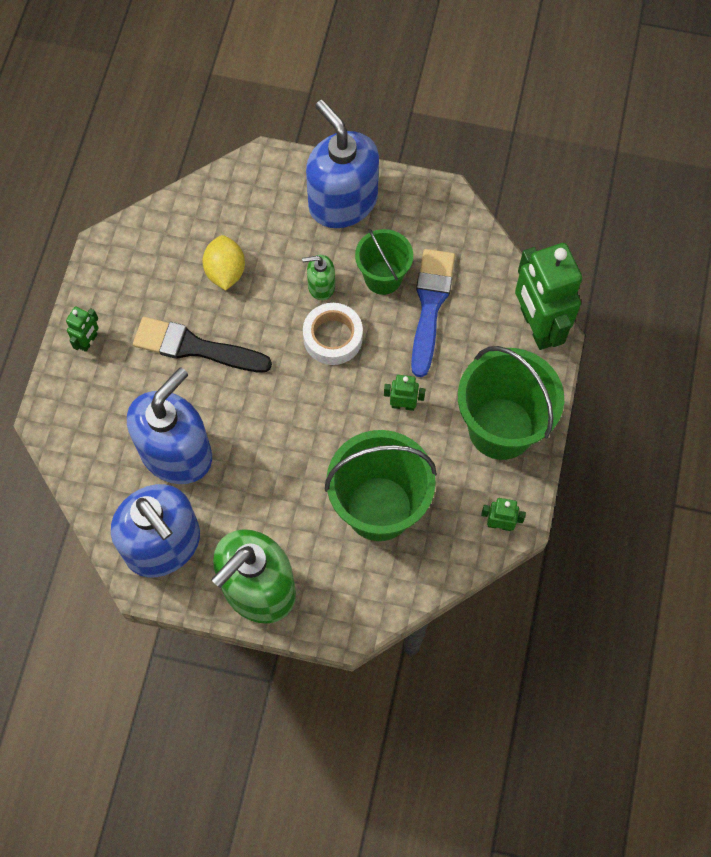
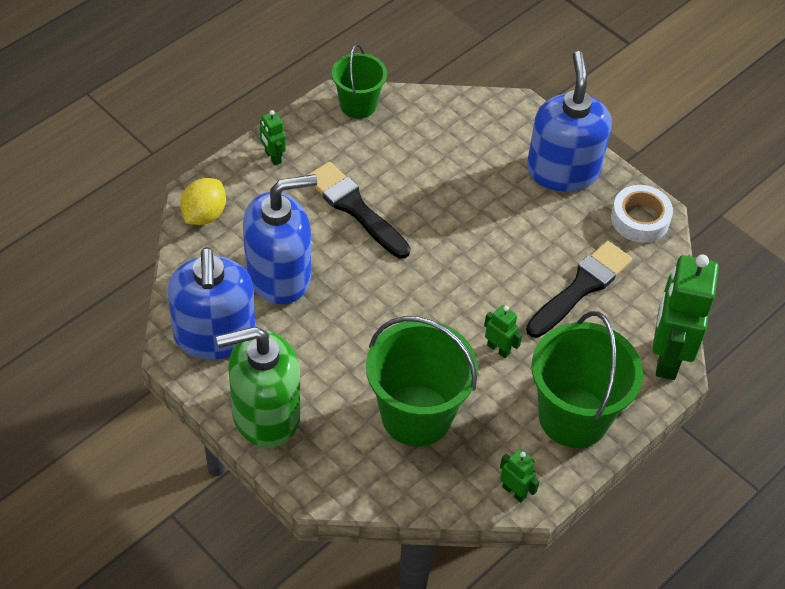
camera: 30 degrees right, 15 degrees down
green robot [66,306,99,352] -> green robot turned 90 degrees clockwise [260,110,286,165]
yellow lemon [202,235,245,290] -> yellow lemon moved to [180,178,226,225]
green soap dispenser [302,255,335,300] -> none
white tape [303,303,363,365] -> white tape moved to [611,185,673,243]
green bucket [355,229,413,295] -> green bucket moved to [332,44,387,119]
blue brush [411,249,455,377] -> black brush [526,241,632,338]

